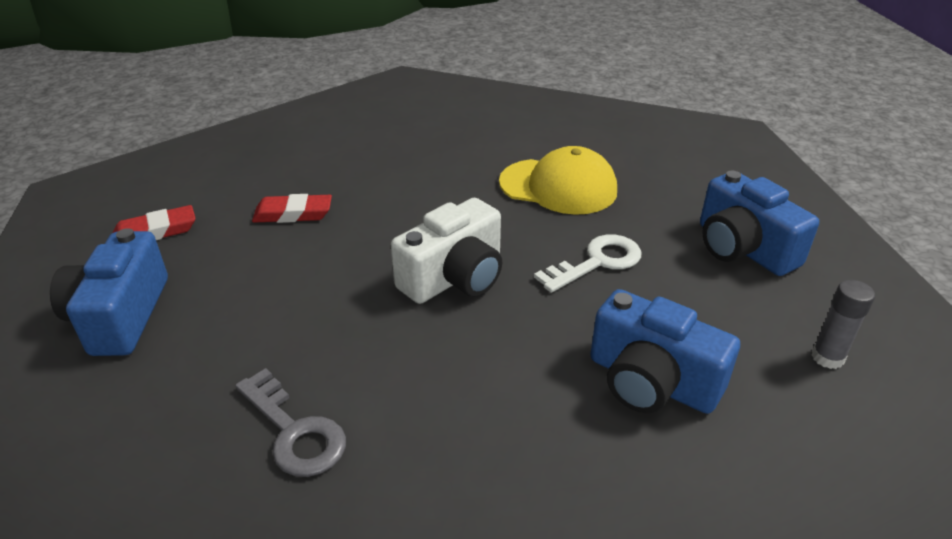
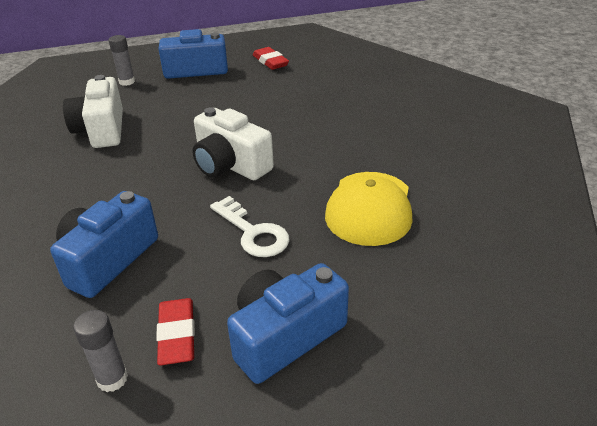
camera: 85 degrees right, 0 degrees up
grey key [235,368,346,477] -> white camera [63,75,123,148]
red eraser [252,194,332,223] -> red eraser moved to [156,298,195,365]
none -> grey glue stick [108,35,135,86]

